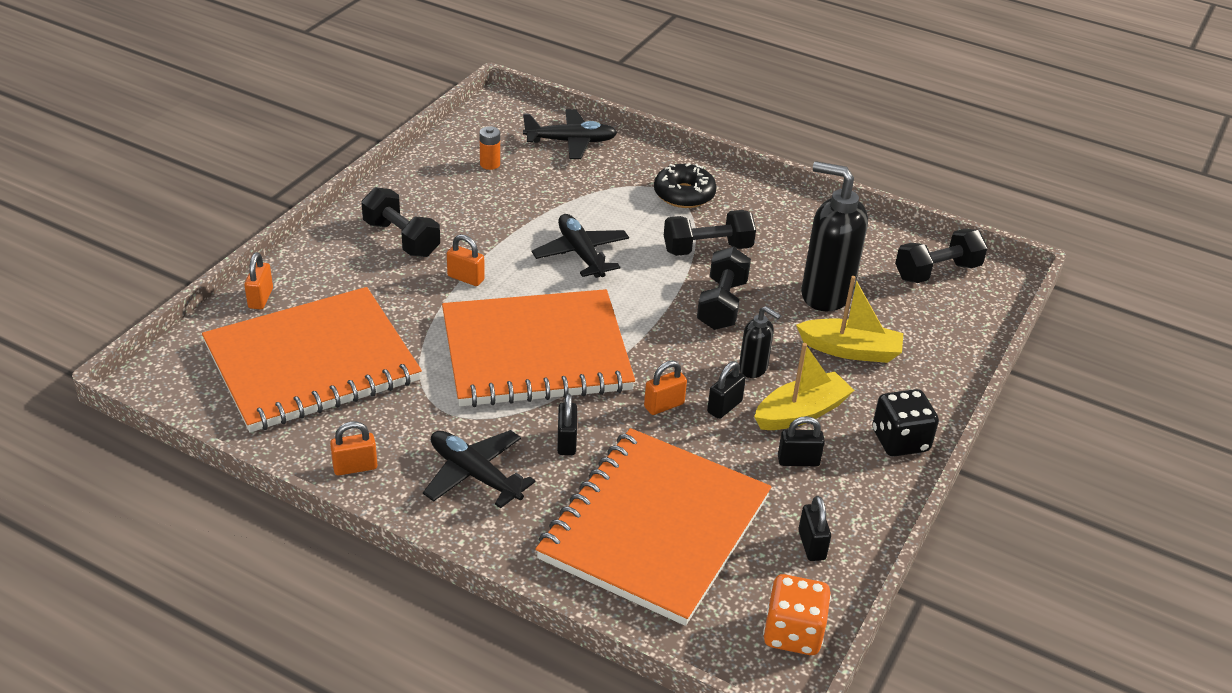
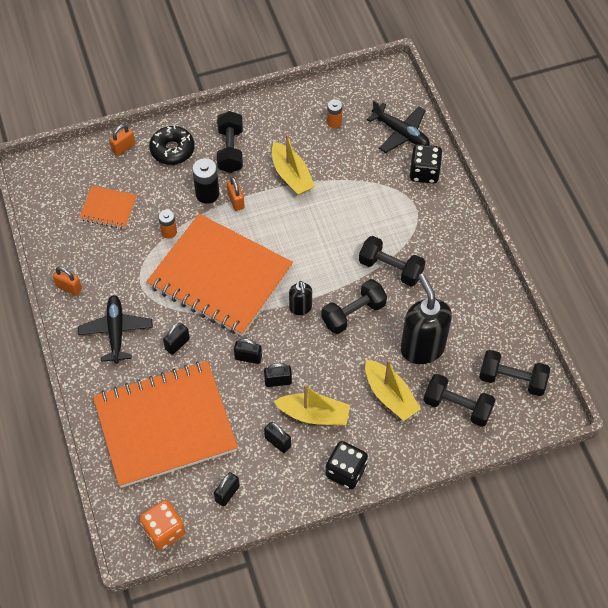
camera: 45 degrees right, 20 degrees up
orange notebook [202,287,422,433] -> orange notebook [79,186,137,229], size x0.44
black plane [532,214,629,278] -> none
orange padlock [644,360,687,415] -> black padlock [234,338,262,364]
black donut [654,163,717,208] -> black donut moved to [149,125,195,165]
black soap dispenser [739,306,781,378] -> black soap dispenser moved to [289,281,312,315]
none -> orange battery [159,210,177,239]
none -> black battery [192,158,219,204]
none -> yellow boat [272,134,315,195]
none -> black dice [409,144,443,184]
none -> black dumbbell [424,374,496,427]

